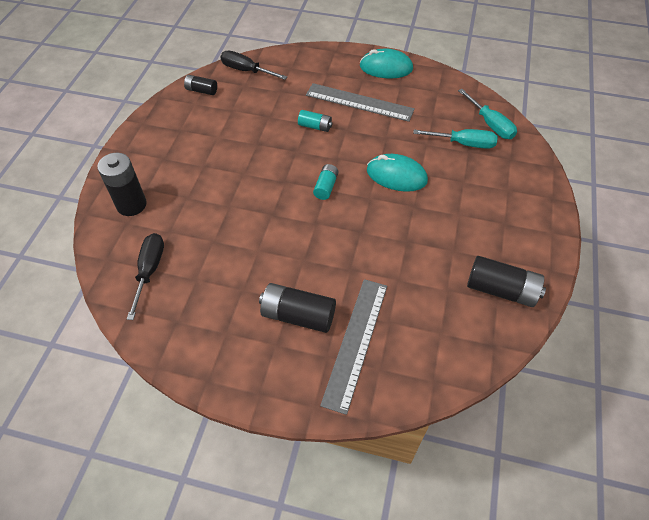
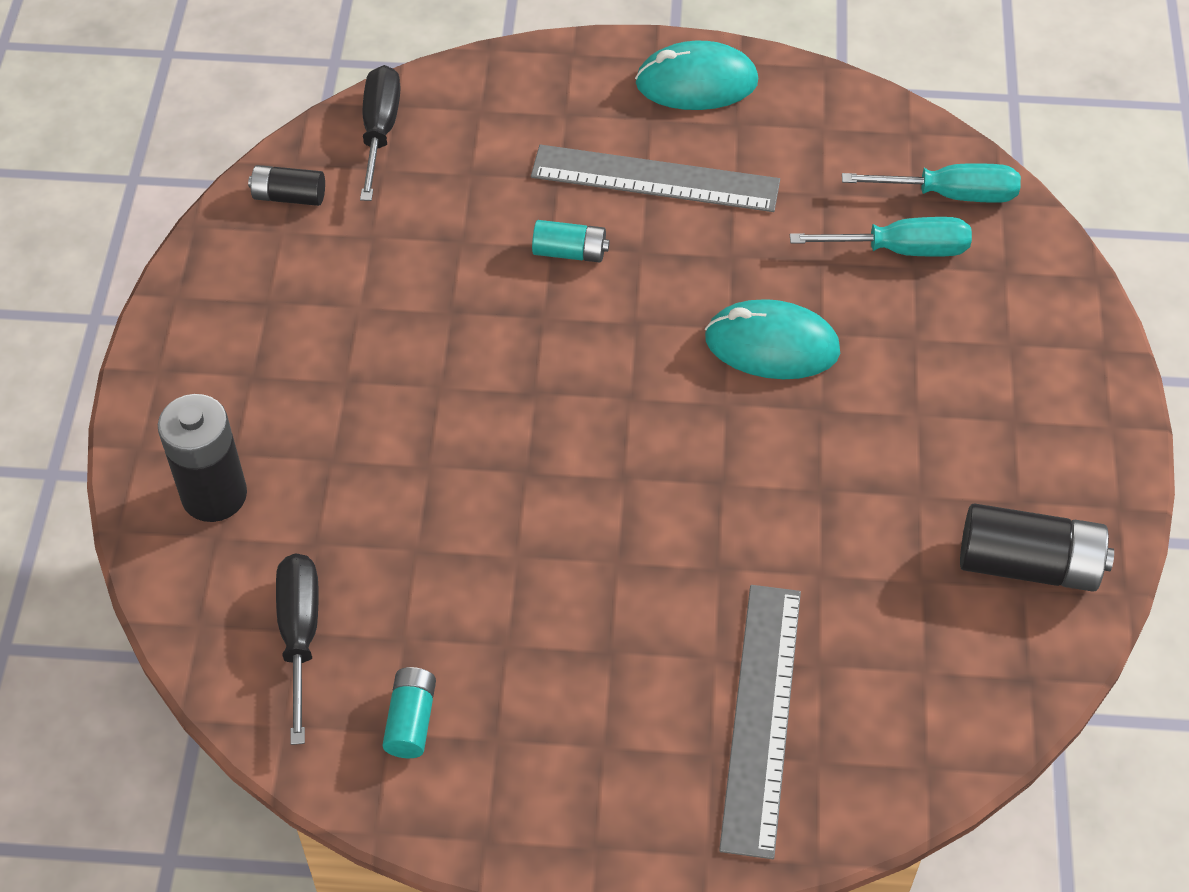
camera: 10 degrees left, 0 degrees up
black screwdriver [220,50,287,80] -> black screwdriver turned 75 degrees clockwise [360,65,401,201]
black battery [259,283,336,333] -> none
turquoise battery [313,164,338,200] -> turquoise battery moved to [383,667,436,758]
turquoise screwdriver [458,89,517,139] -> turquoise screwdriver turned 45 degrees counterclockwise [842,163,1021,203]

